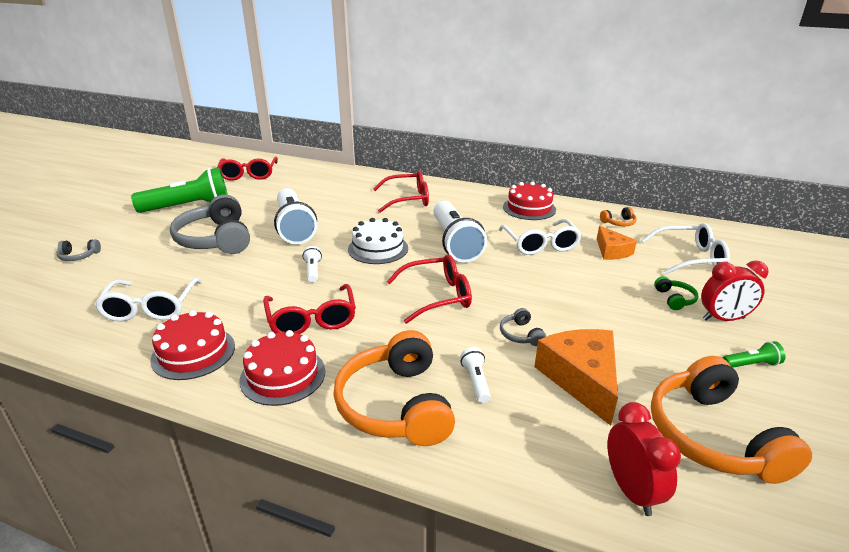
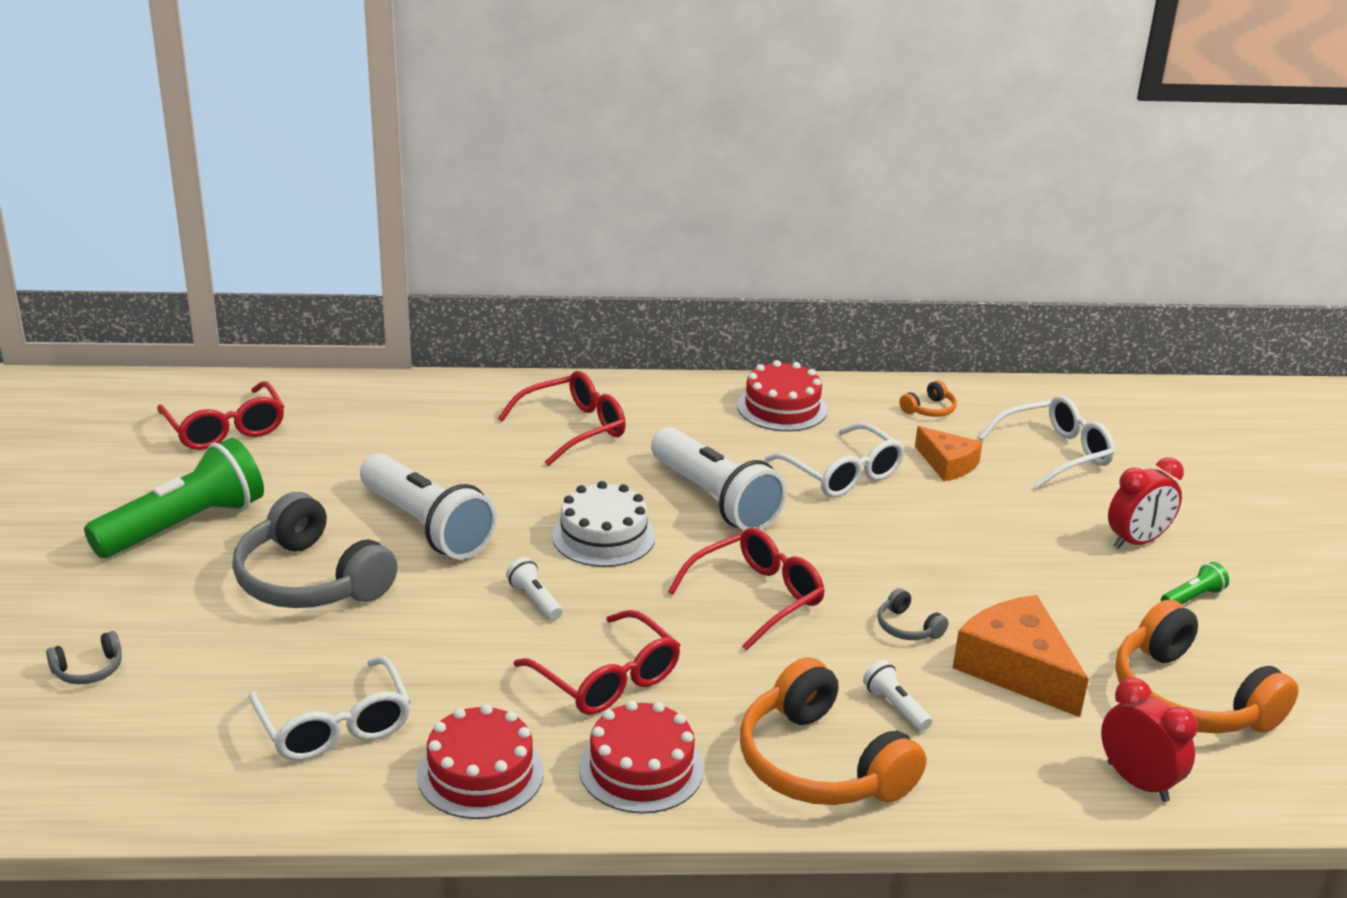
camera: 25 degrees left, 0 degrees up
green headphones [654,276,698,310] -> none

